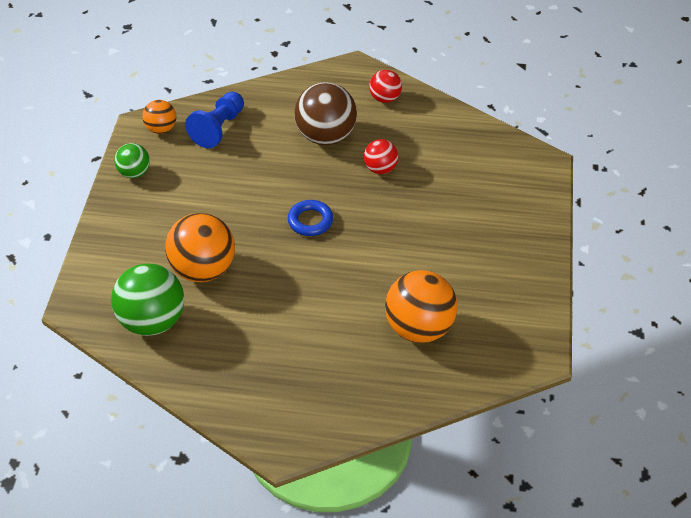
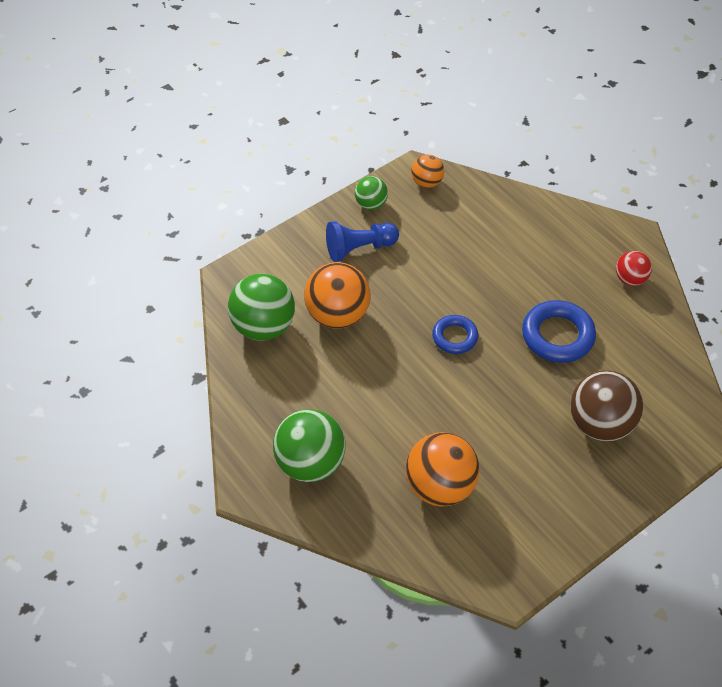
camera: 45 degrees right, 5 degrees up
blue pawn [185,92,244,148] -> blue pawn moved to [326,221,399,262]
brown ball [294,82,357,145] -> brown ball moved to [571,370,643,442]
red ball [364,139,398,174] -> blue ring [522,300,596,363]
none -> green ball [273,409,346,482]

